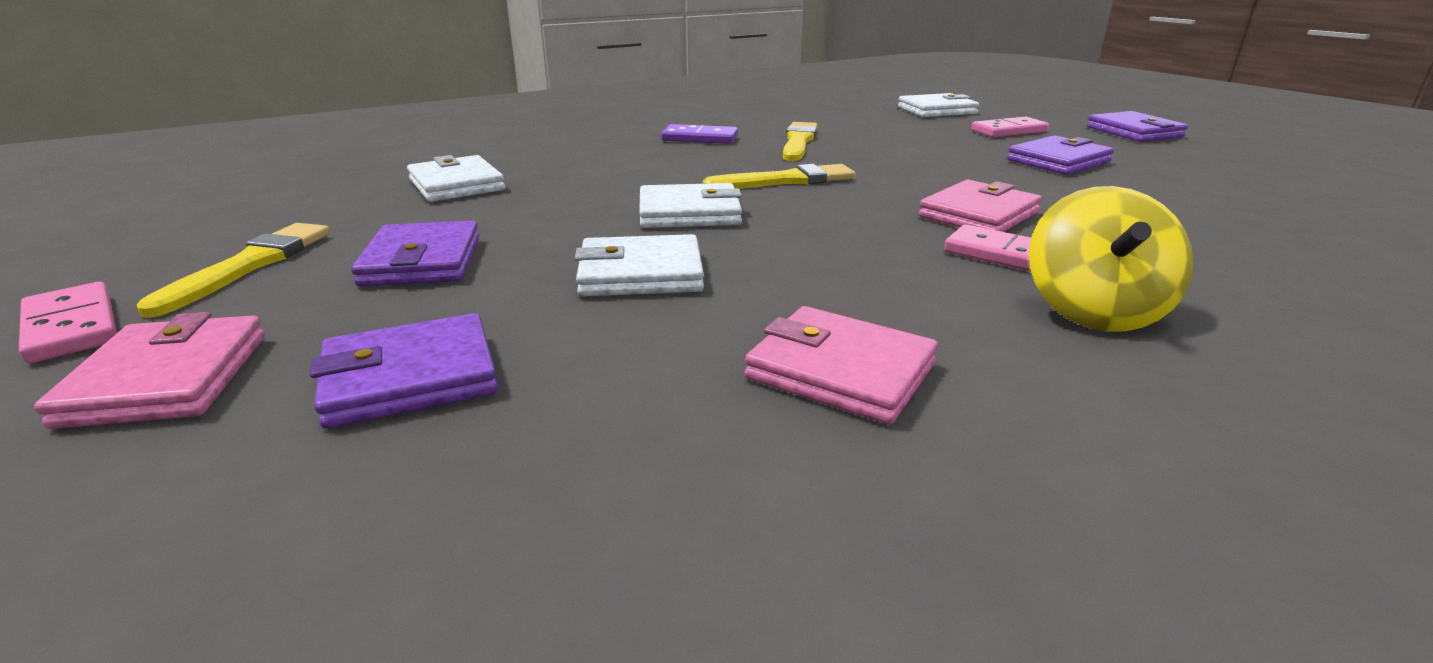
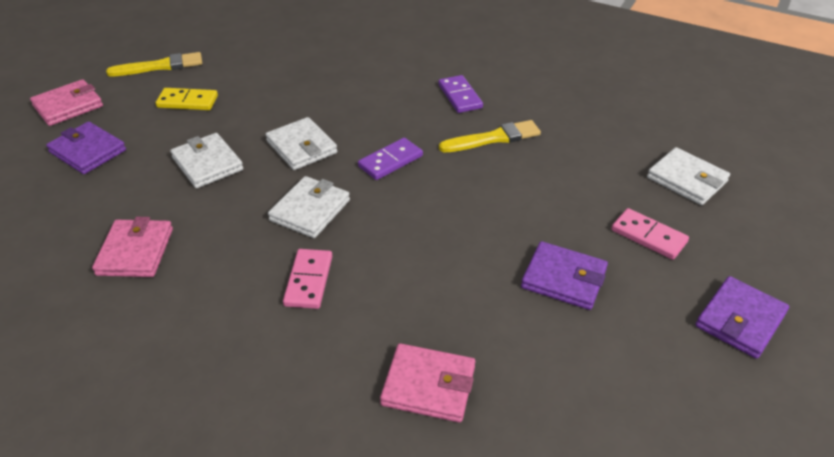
camera: 60 degrees right, 15 degrees up
pink domino [19,282,117,363] -> none
purple wallet [351,221,479,286] -> yellow domino [156,88,218,110]
white wallet [407,155,505,202] -> white wallet moved to [268,176,350,238]
yellow brush [703,164,855,189] -> purple domino [358,138,423,180]
pink wallet [918,180,1042,232] -> pink wallet moved to [380,343,475,423]
yellow spinning top [1029,186,1194,332] -> none

